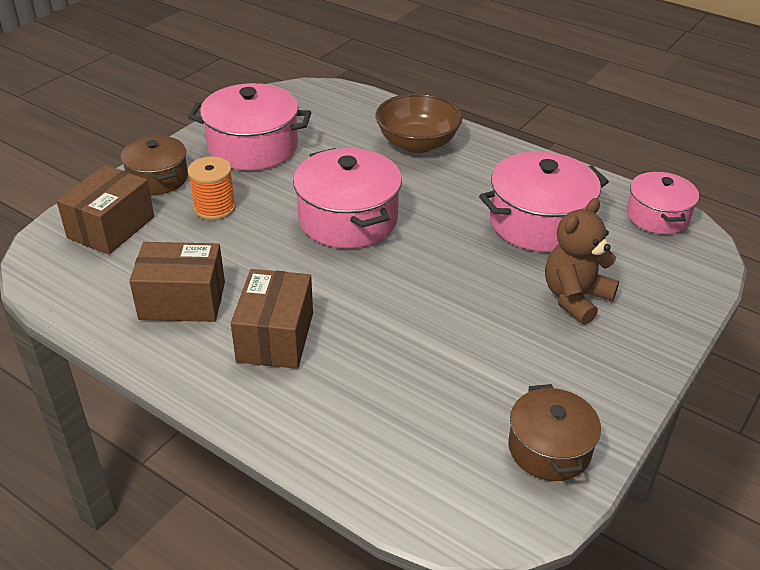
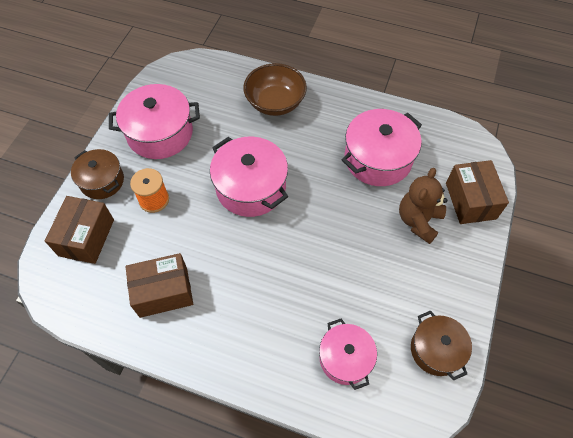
camera: 15 degrees left, 20 degrees up
brown box [231,269,313,369] -> brown box moved to [446,160,509,224]
pink pot [627,171,699,234] -> pink pot moved to [319,318,377,390]

